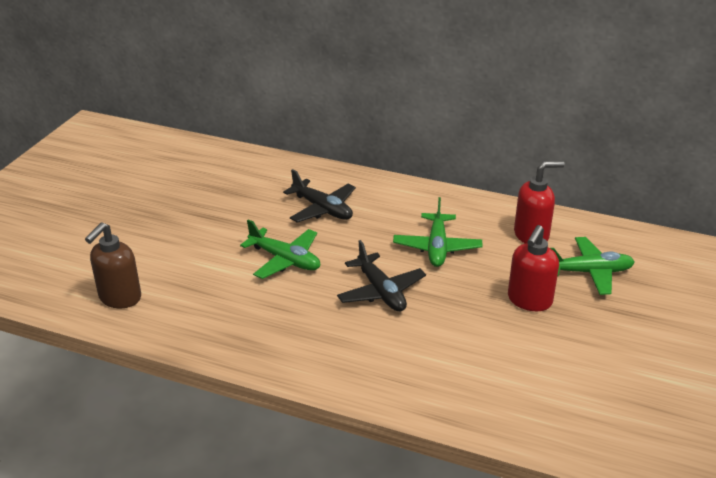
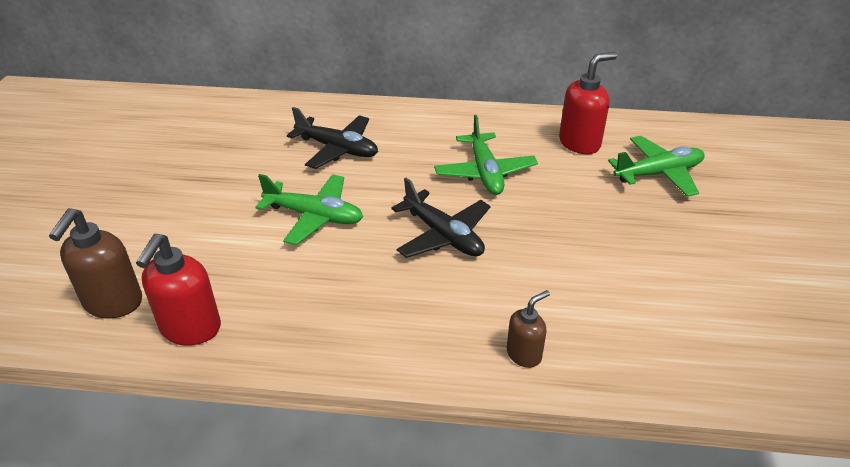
camera: 15 degrees left, 5 degrees up
red soap dispenser [508,225,559,311] -> red soap dispenser moved to [136,234,221,346]
none -> brown soap dispenser [507,290,550,368]

